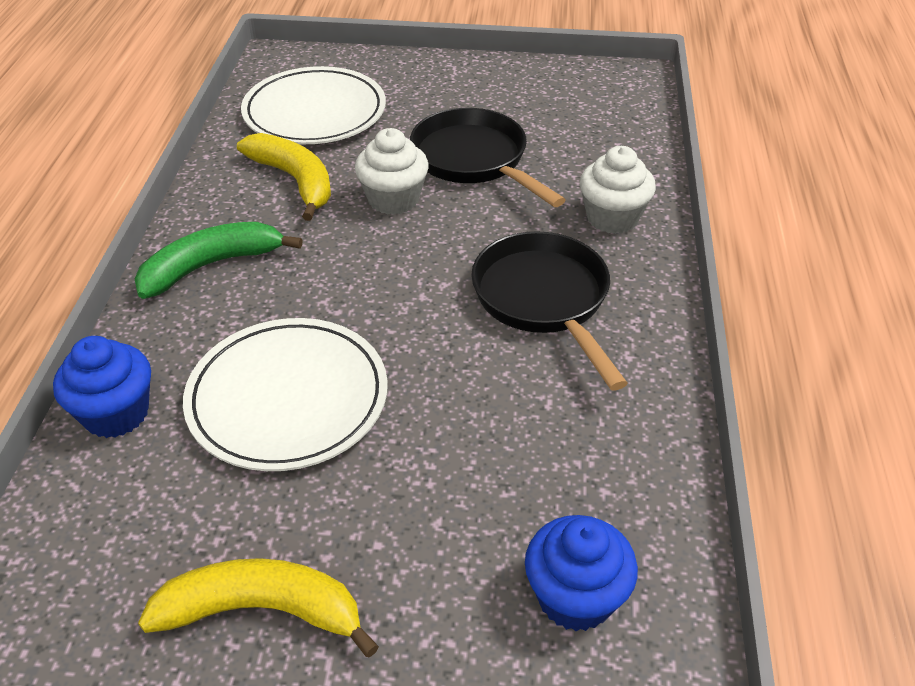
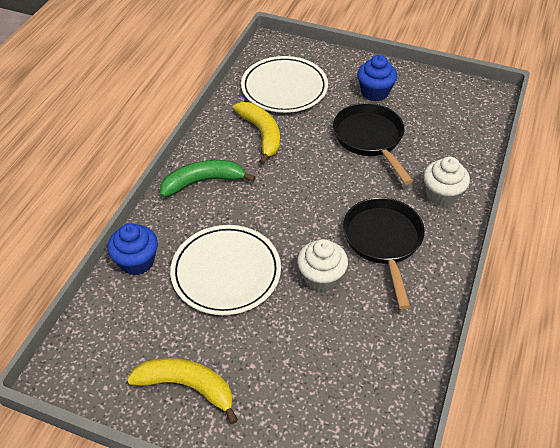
camera: 15 degrees right, 5 degrees up
white cupcake [355,128,429,215] -> white cupcake moved to [297,239,348,292]
blue cupcake [525,515,638,631] -> blue cupcake moved to [357,55,397,101]

